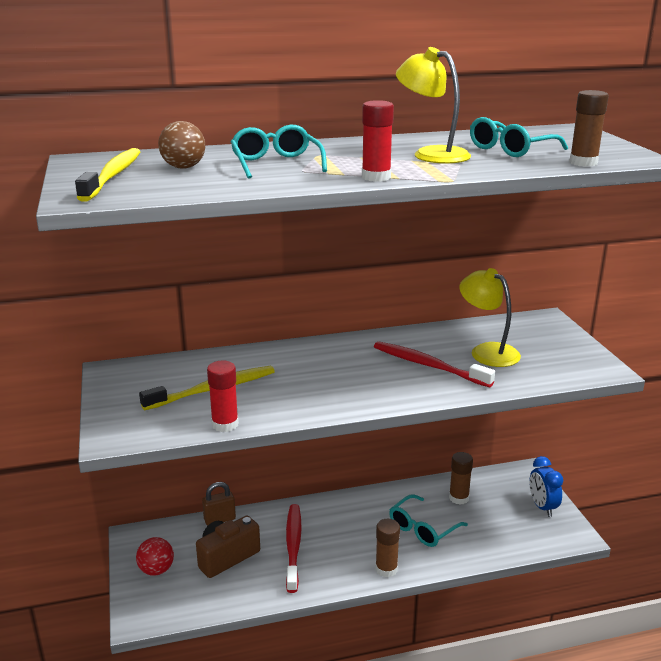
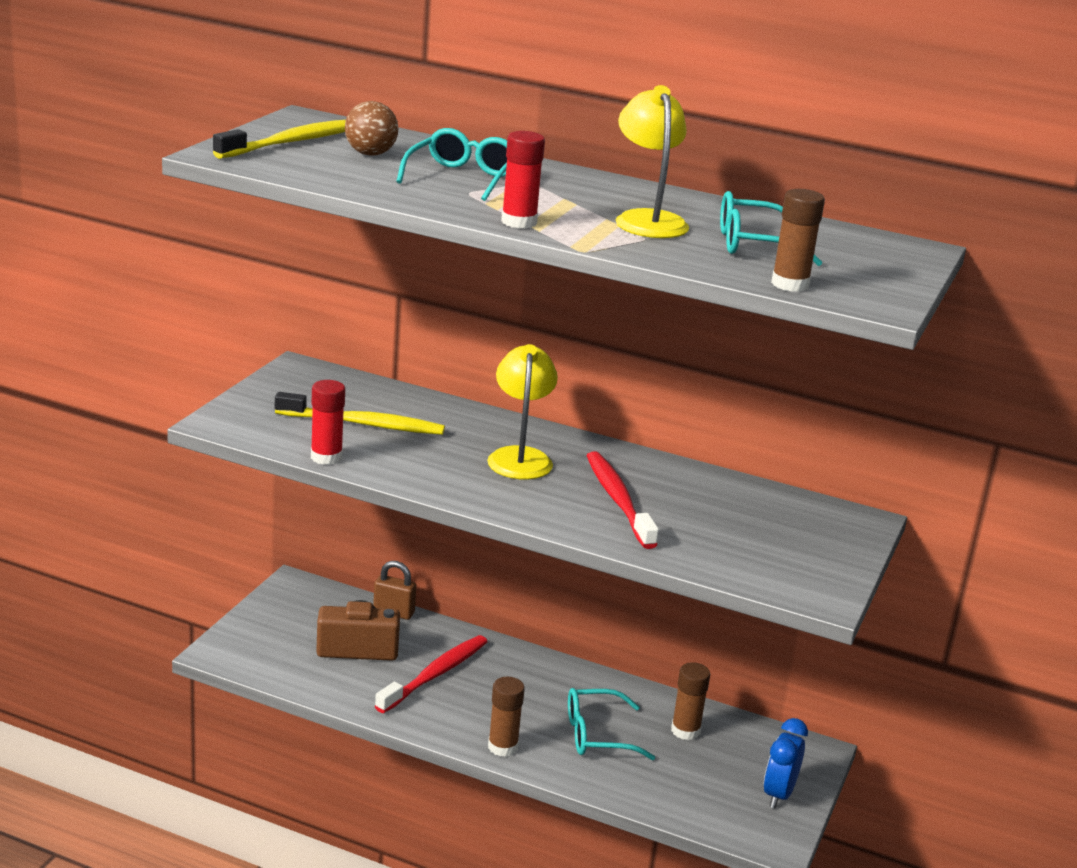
camera: 35 degrees right, 0 degrees up
red ball [136,537,174,576] -> none
yellow lamp [459,268,521,367] -> yellow lamp moved to [487,344,558,479]

